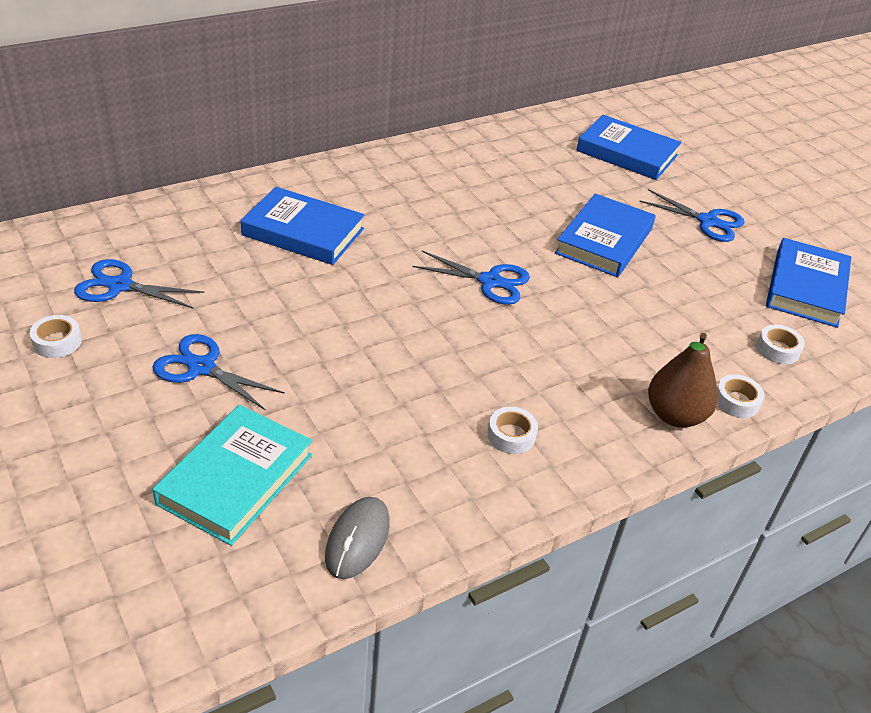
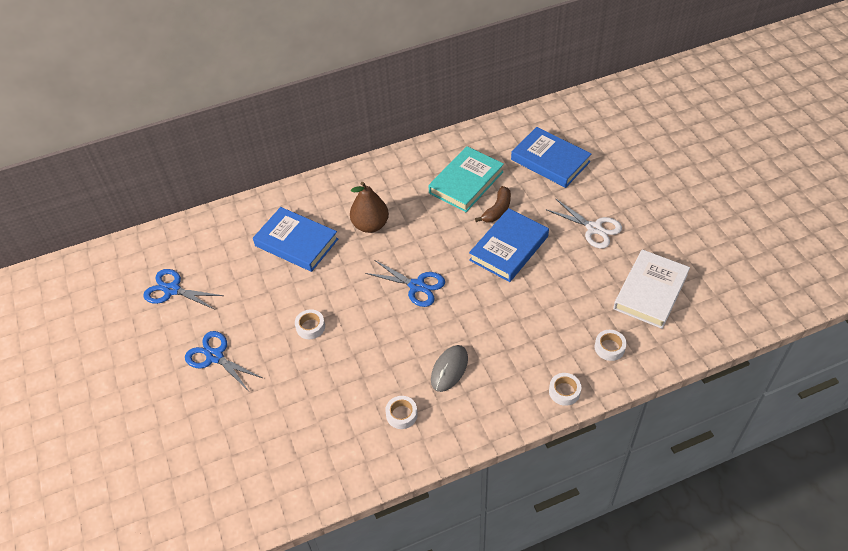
camera: 15 degrees right, 10 degrees up
white tape [30,315,82,358] -> white tape moved to [295,309,325,339]
turquoise book [152,405,312,546] -> turquoise book moved to [429,146,504,212]
grey mouse [325,497,390,579] -> grey mouse moved to [431,345,468,392]
blue scissors [639,189,745,242] -> white scissors [547,198,622,249]
brown pear [648,333,718,428] -> brown pear moved to [350,182,389,233]
blue book [766,238,851,328] -> white book [613,249,690,329]
none -> brown banana [475,186,511,223]

